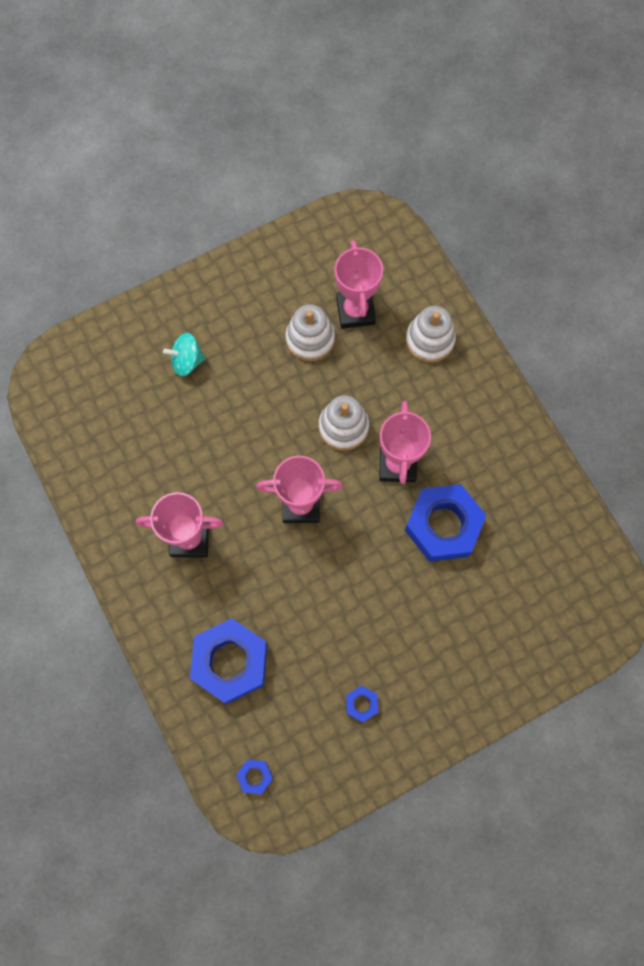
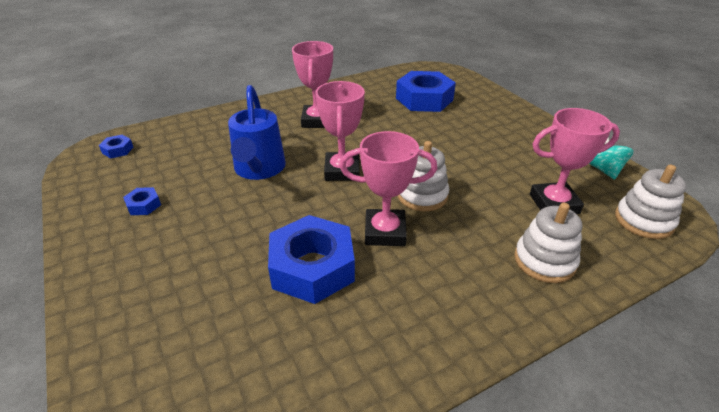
camera: 90 degrees right, 35 degrees down
turquoise spinning top [163,333,206,377] -> turquoise spinning top moved to [589,137,634,180]
blue nut [190,618,267,704] -> blue nut moved to [396,71,456,112]
white stacking toy [285,304,335,361] -> white stacking toy moved to [615,165,687,239]
none -> blue watering can [228,85,286,180]

